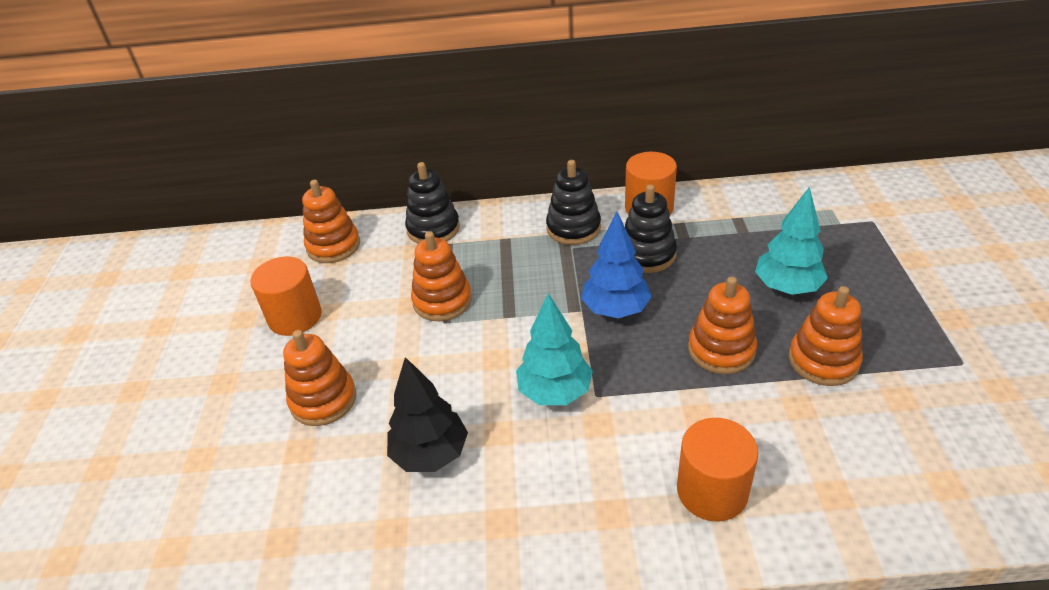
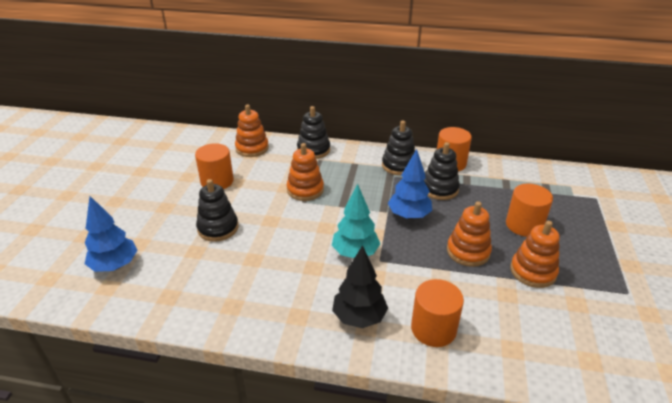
camera: 10 degrees right, 5 degrees down
orange stacking toy [283,330,356,426] -> black stacking toy [196,179,238,242]
black tree [387,357,468,472] -> black tree moved to [332,245,388,328]
turquoise tree [755,187,828,295] -> orange cylinder [506,183,553,237]
none -> blue tree [85,196,137,272]

